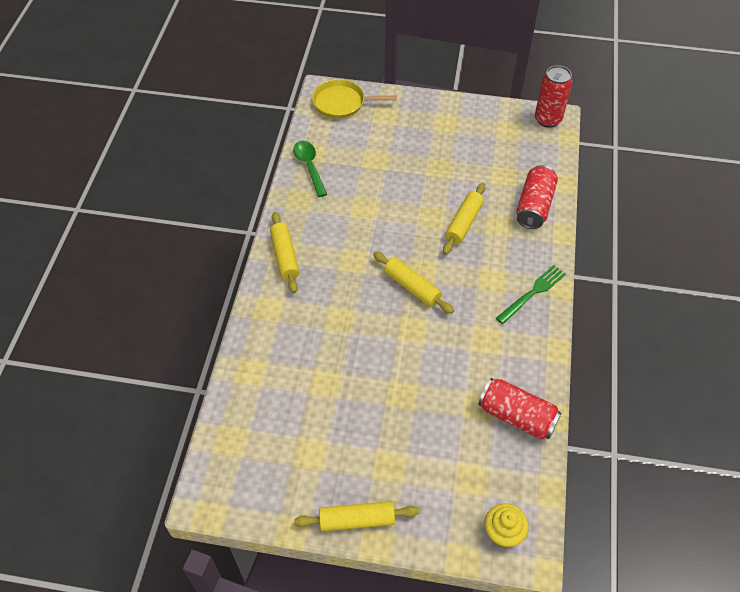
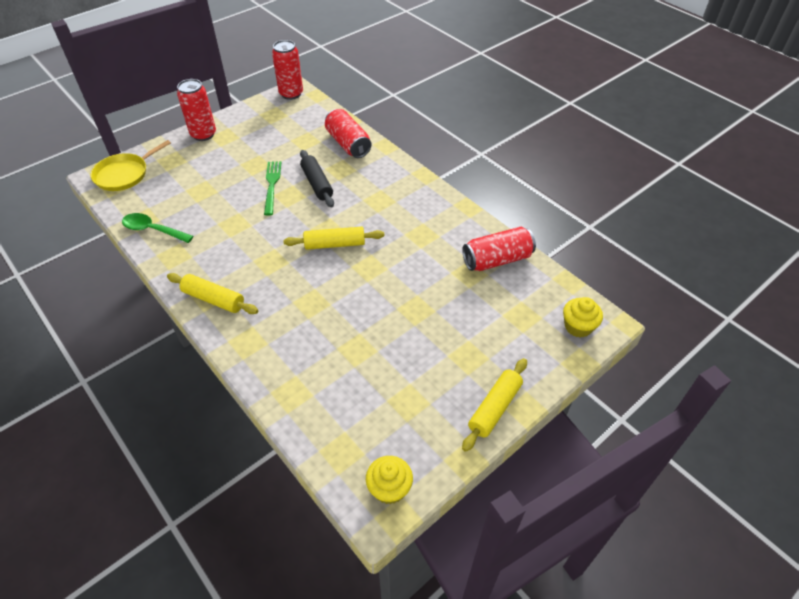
camera: 50 degrees left, 5 degrees down
yellow rolling pin [443,183,485,254] -> black rolling pin [300,150,334,207]
green fork [496,265,566,324] -> green fork moved to [264,161,282,216]
none -> red can [177,79,216,141]
none -> yellow cupcake [366,456,413,504]

